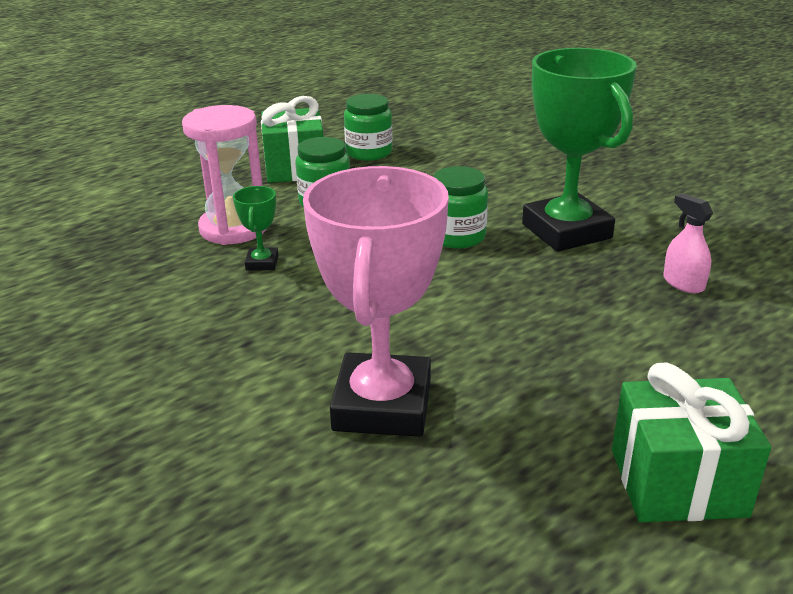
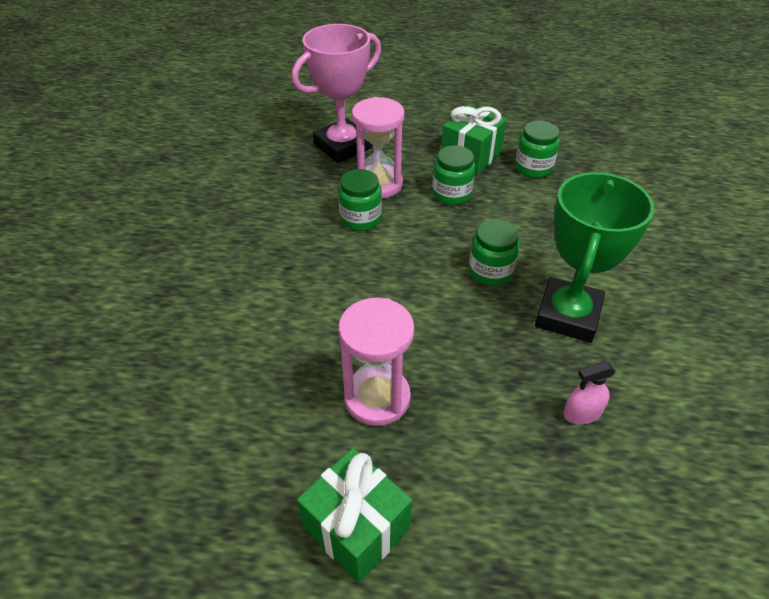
camera: 45 degrees right, 15 degrees up
green trophy [233,186,278,271] -> green jar [338,169,382,231]
pink trophy [303,166,449,437] -> pink trophy moved to [292,24,381,163]
pink spray bottle [663,193,713,293] -> pink spray bottle turned 120 degrees counterclockwise [563,361,616,425]
none -> pink hourglass [339,298,414,426]

